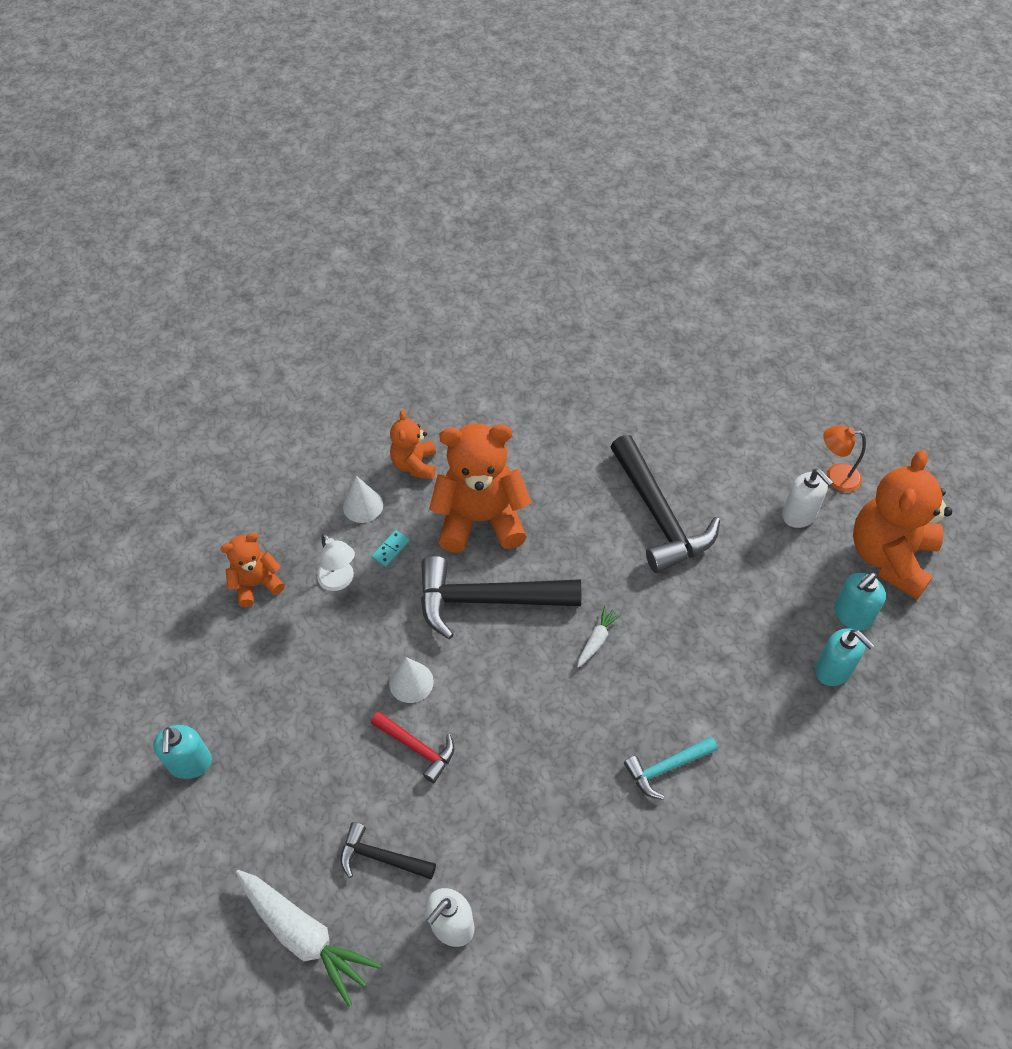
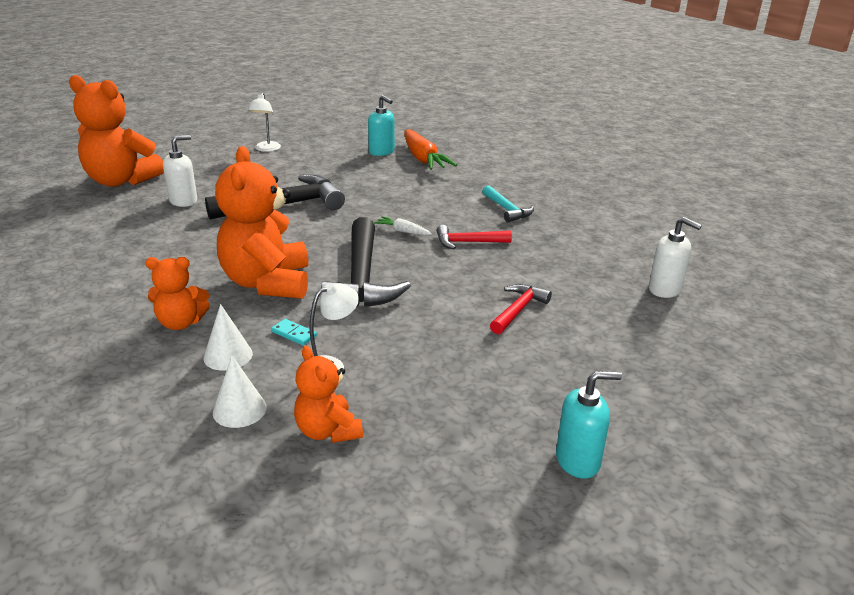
camera: 95 degrees left, 25 degrees down
white carrot [236,870,381,1007] -> none
black hammer [341,822,436,879] -> none
white cone [389,657,434,703] -> white cone moved to [213,356,267,428]
white soap dispenser [782,469,834,528] -> white soap dispenser moved to [163,135,197,207]
turquoise soap dispenser [815,628,874,686] -> orange carrot [404,129,457,170]
orange lamp [824,425,866,492] -> white lamp [248,93,281,152]
orange teddy bear [853,450,952,599] -> orange teddy bear moved to [69,75,164,187]
none -> red hammer [437,225,512,249]

